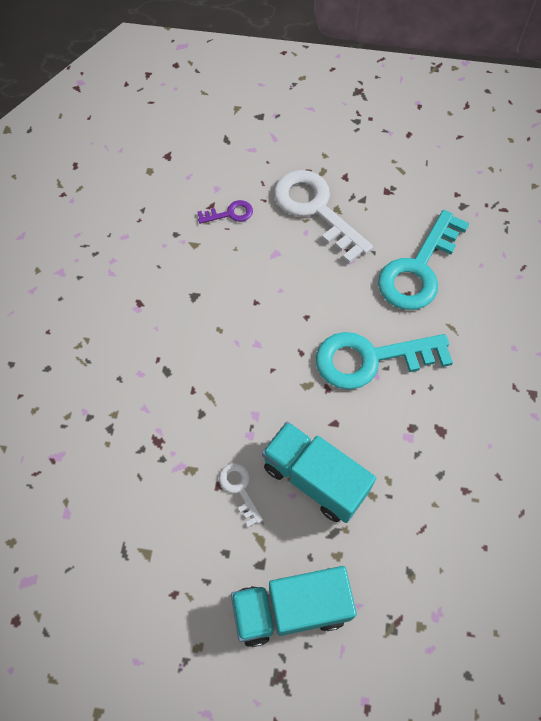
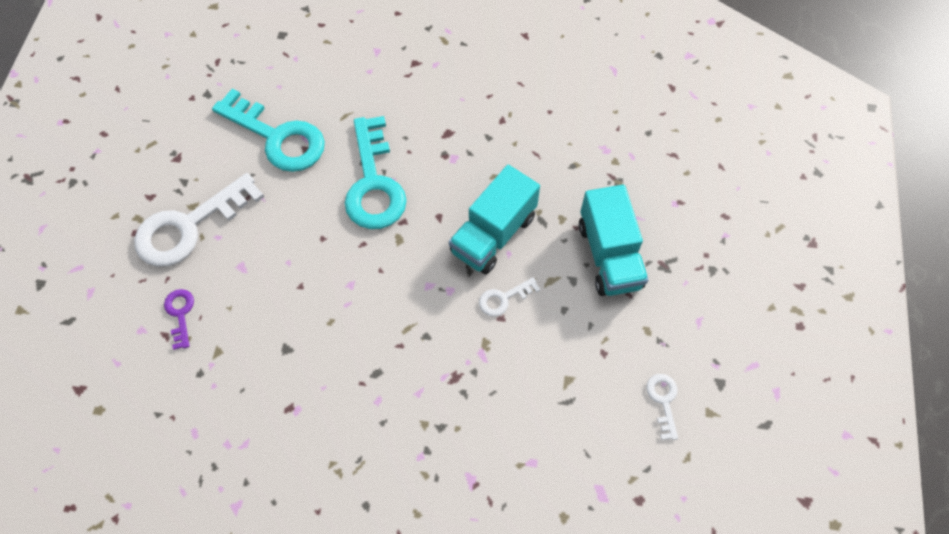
camera: 90 degrees left, 0 degrees up
none -> white key [646,374,678,440]

